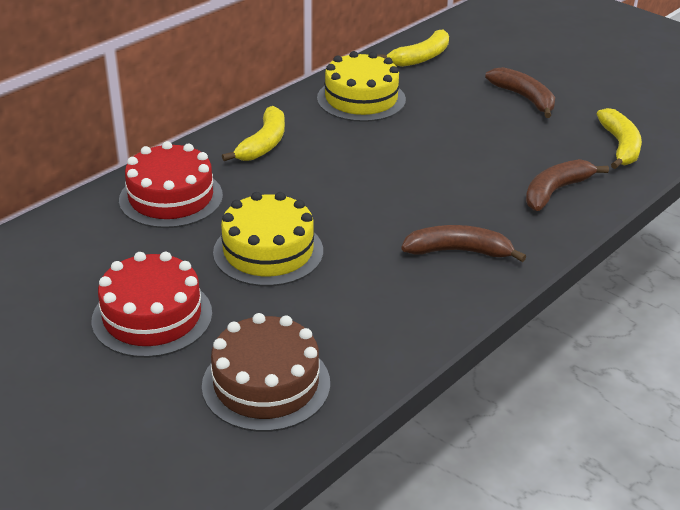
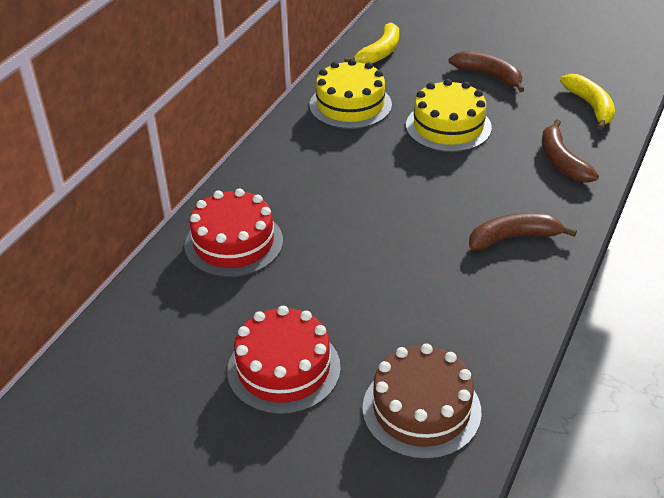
camera: 15 degrees left, 5 degrees up
yellow cake [213,192,323,286] -> yellow cake moved to [406,79,492,152]
yellow banana [222,106,285,161] -> none
brown banana [526,159,609,211] -> brown banana turned 45 degrees counterclockwise [542,120,599,183]

